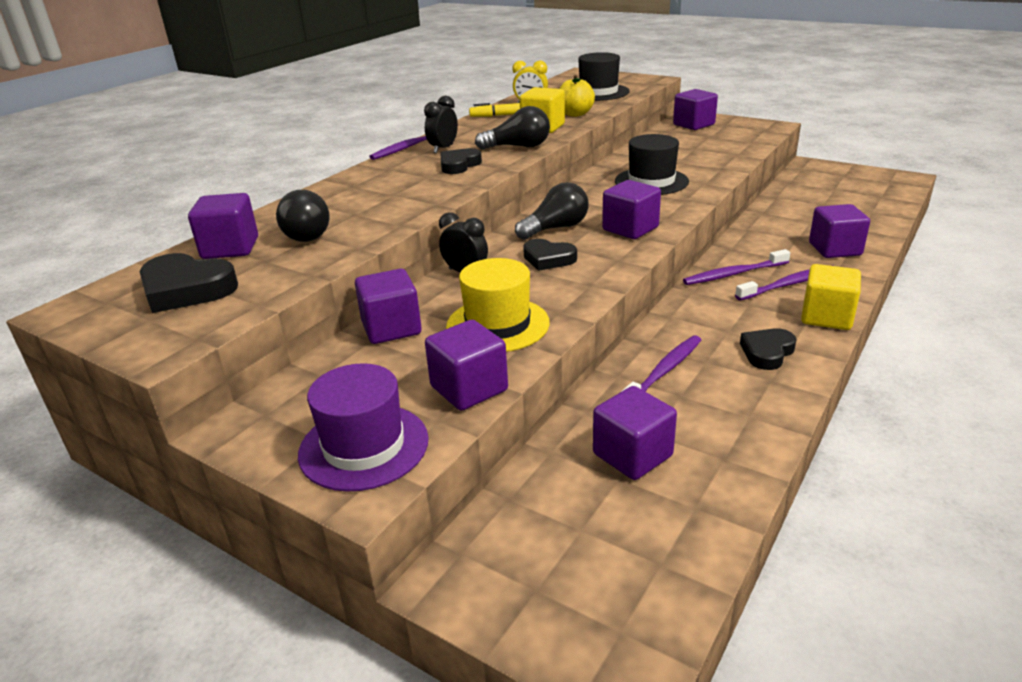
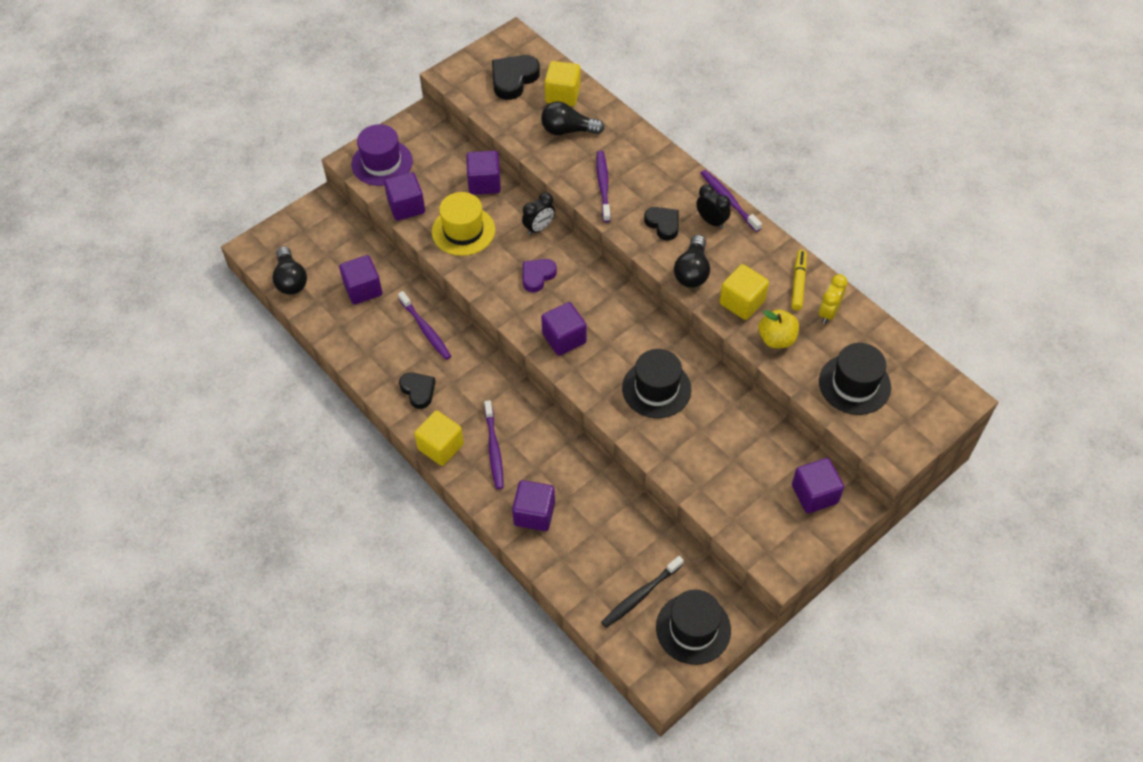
camera: 105 degrees right, 25 degrees up
purple cube [188,193,258,259] -> yellow cube [544,61,580,106]
black light bulb [515,182,588,240] -> black light bulb moved to [272,246,307,295]
black heart [523,239,577,271] -> purple heart [523,259,557,292]
purple toothbrush [683,249,790,285] -> purple toothbrush moved to [596,151,611,222]
none -> black toothbrush [601,556,684,628]
none -> black hat [656,590,731,665]

